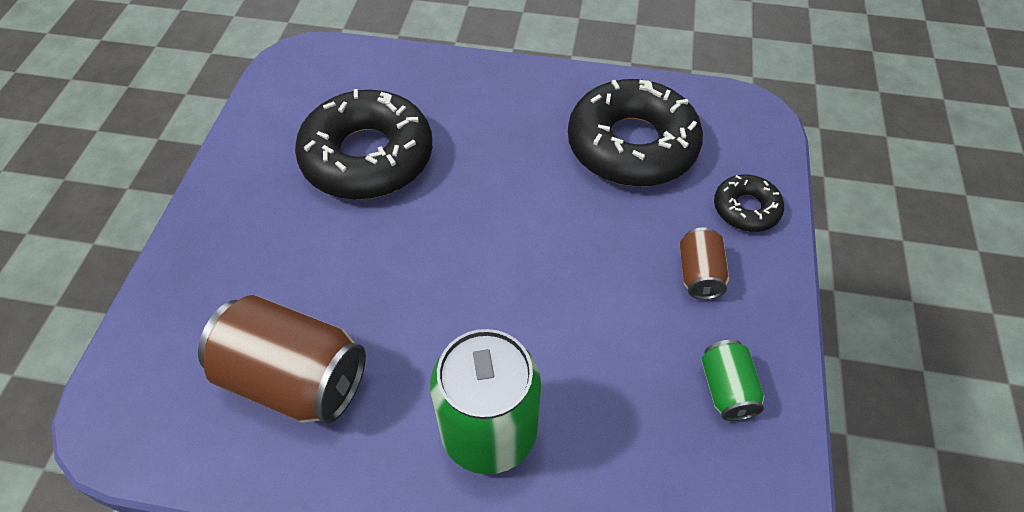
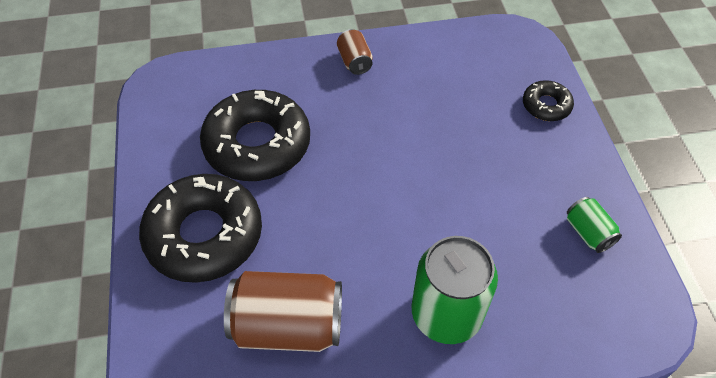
camera: 20 degrees left, 0 degrees up
black donut [568,79,703,187] -> black donut moved to [139,174,262,283]
brown can [680,227,729,300] -> brown can moved to [337,29,373,75]

